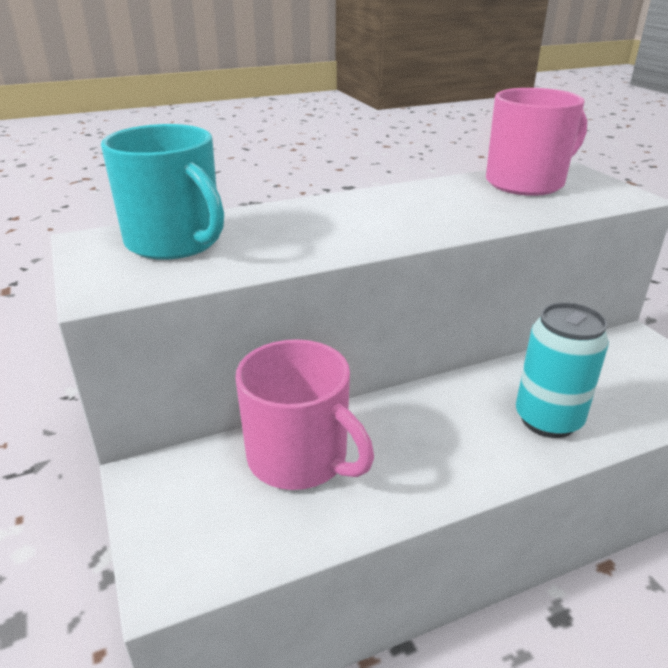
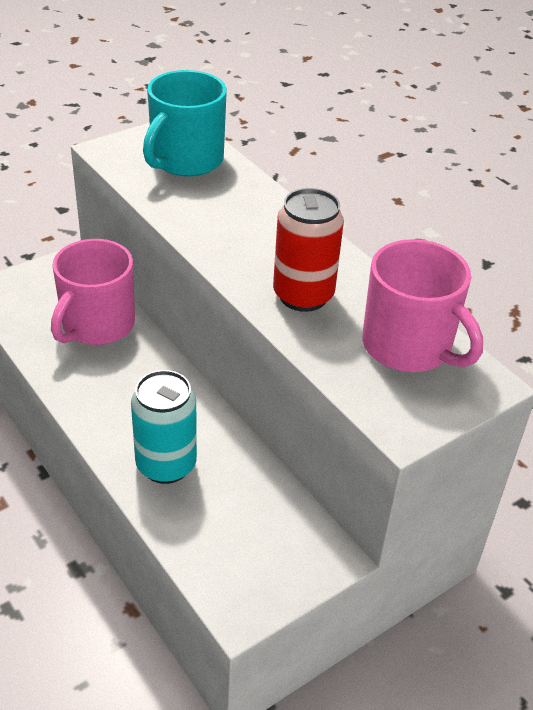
camera: 75 degrees right, 10 degrees up
none -> red can [273,188,344,312]

